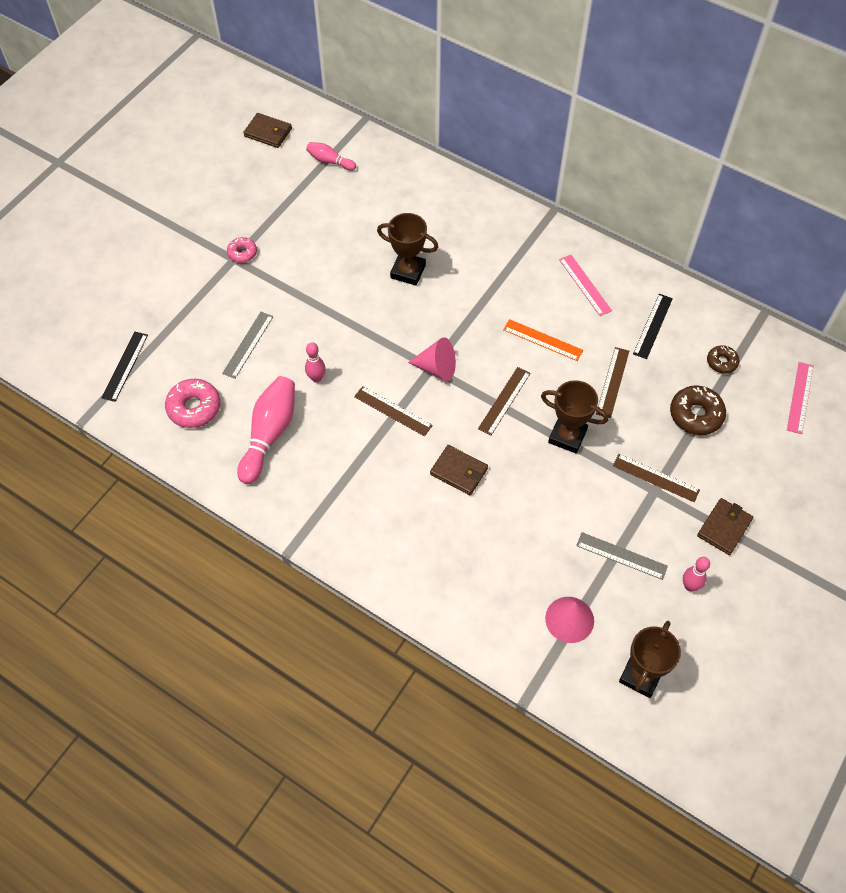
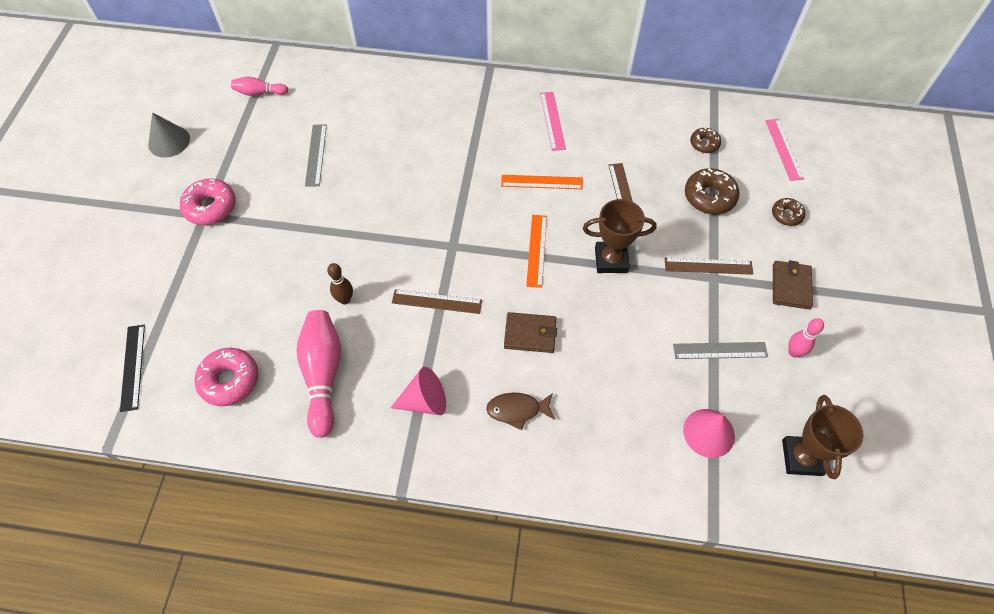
camera: 25 degrees left, 0 degrees up
grey ruler [222,312,273,379] -> grey ruler moved to [305,124,327,187]
pink donut [227,237,257,263] -> pink donut [180,178,236,225], size x1.68
brown wallet [243,113,292,148] -> none
pink bowling pin [305,342,326,383] -> brown bowling pin [327,263,353,305]
brown trophy [377,213,438,285] -> none
pink cone [408,337,456,381] -> pink cone moved to [391,367,446,415]
brown ruler [478,367,531,436] -> orange ruler [526,215,547,288]
pink ruler [559,255,612,316] -> pink ruler turned 45 degrees clockwise [540,92,566,151]
black ruler [633,294,673,359] -> none
none -> grey cone [148,113,190,158]
none -> brown fish [486,393,555,430]
none -> brown donut [772,198,805,226]

